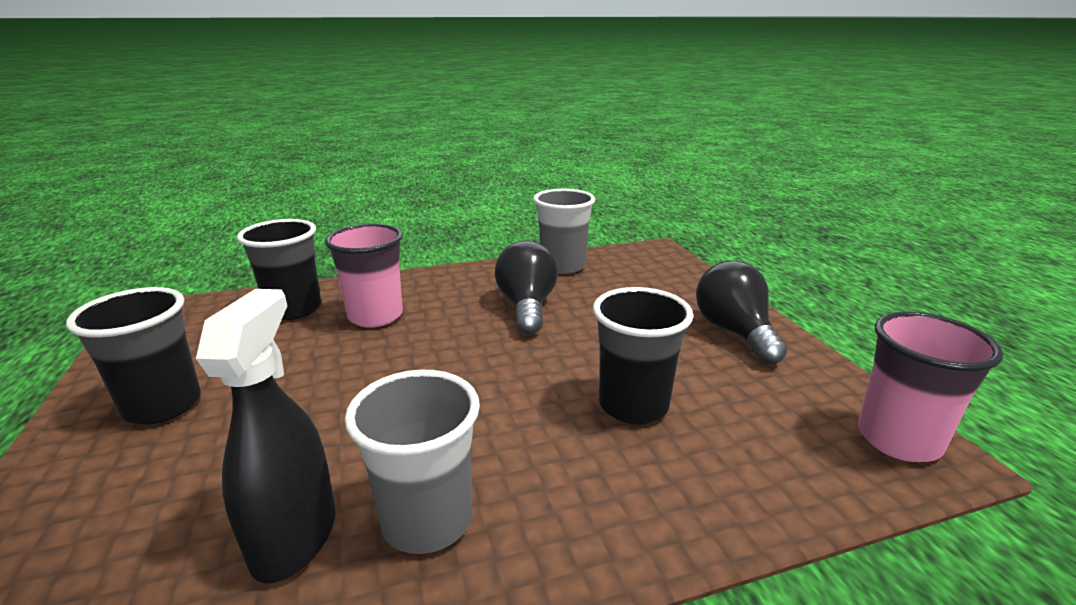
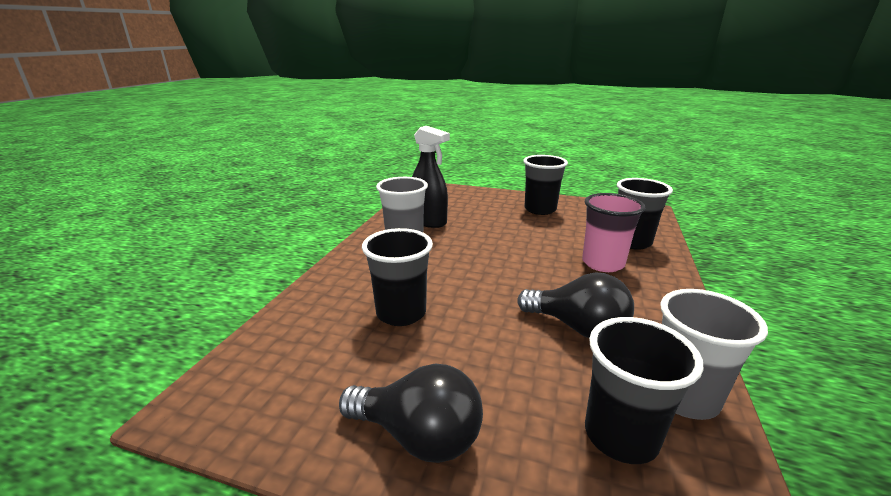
camera: 125 degrees right, 0 degrees up
pink cup [858,312,1003,462] -> none
none -> black cup [585,317,704,464]

